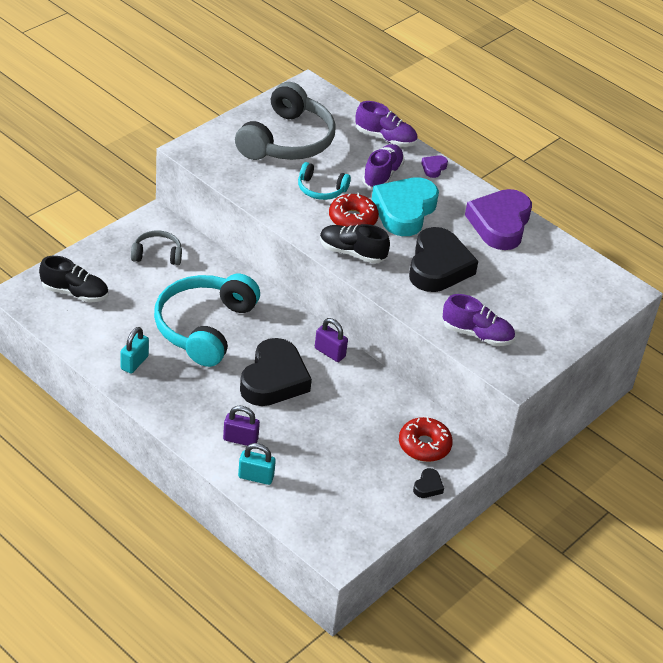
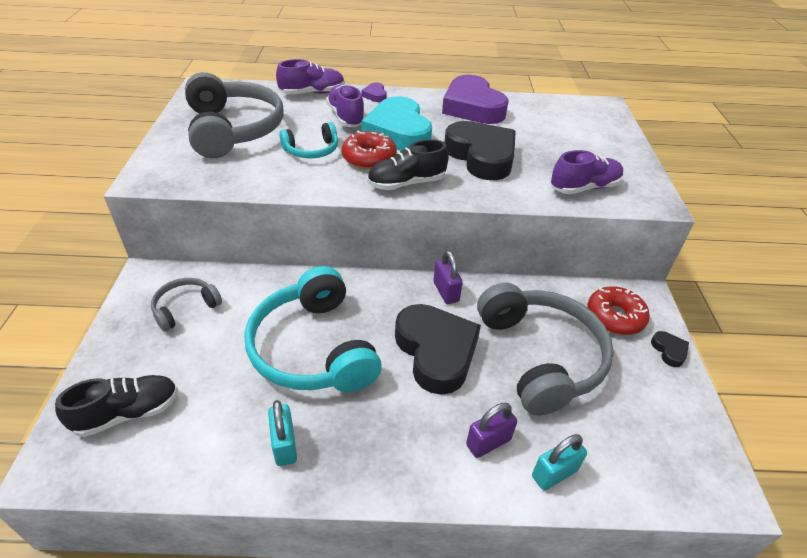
camera: 40 degrees left, 0 degrees up
purple padlock [315,318,348,362] -> purple padlock turned 75 degrees clockwise [433,251,463,304]
none -> grey headphones [477,283,614,415]

